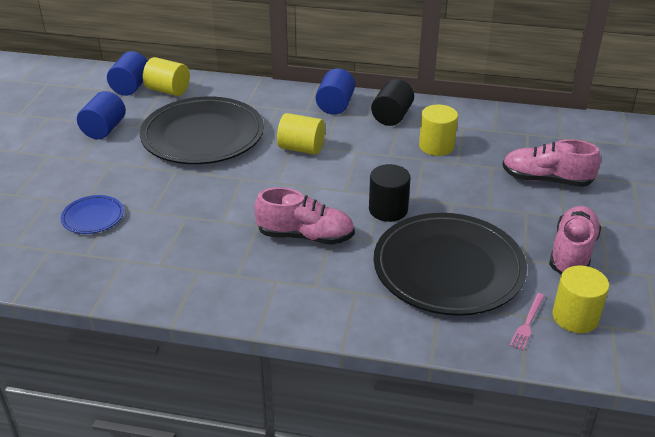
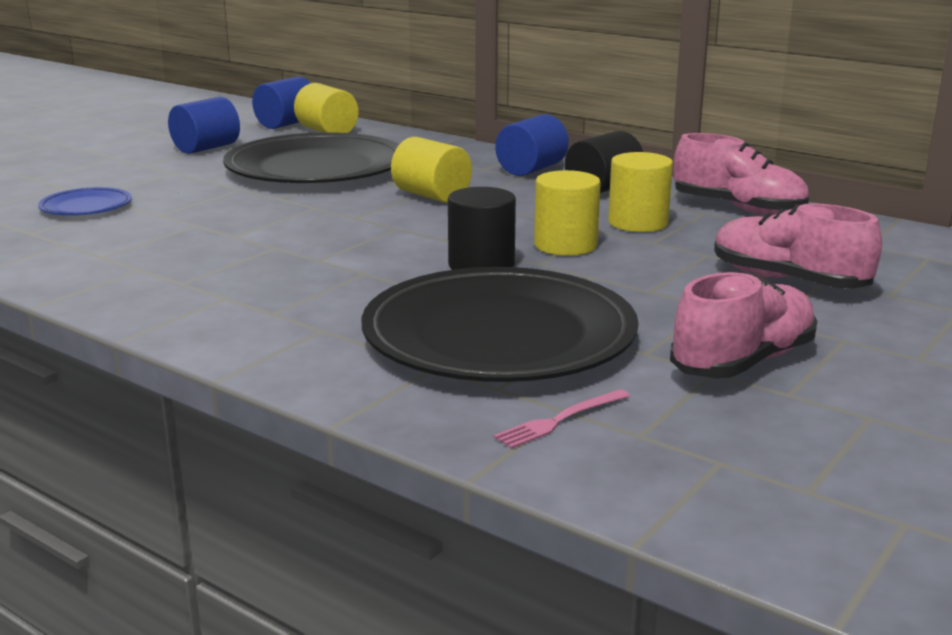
camera: 25 degrees right, 15 degrees down
pink shoe [254,187,355,245] -> pink shoe moved to [673,133,809,215]
yellow cylinder [553,266,609,333] -> yellow cylinder moved to [534,170,601,256]

